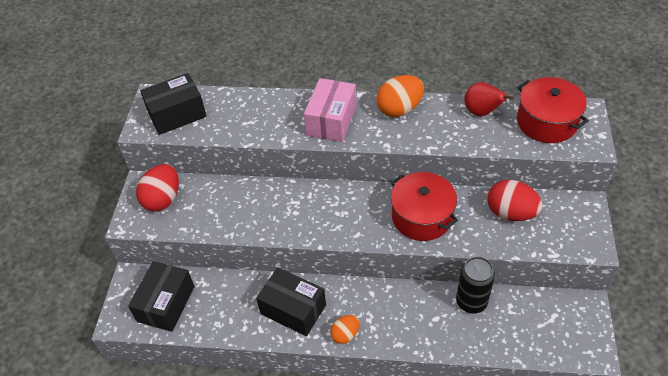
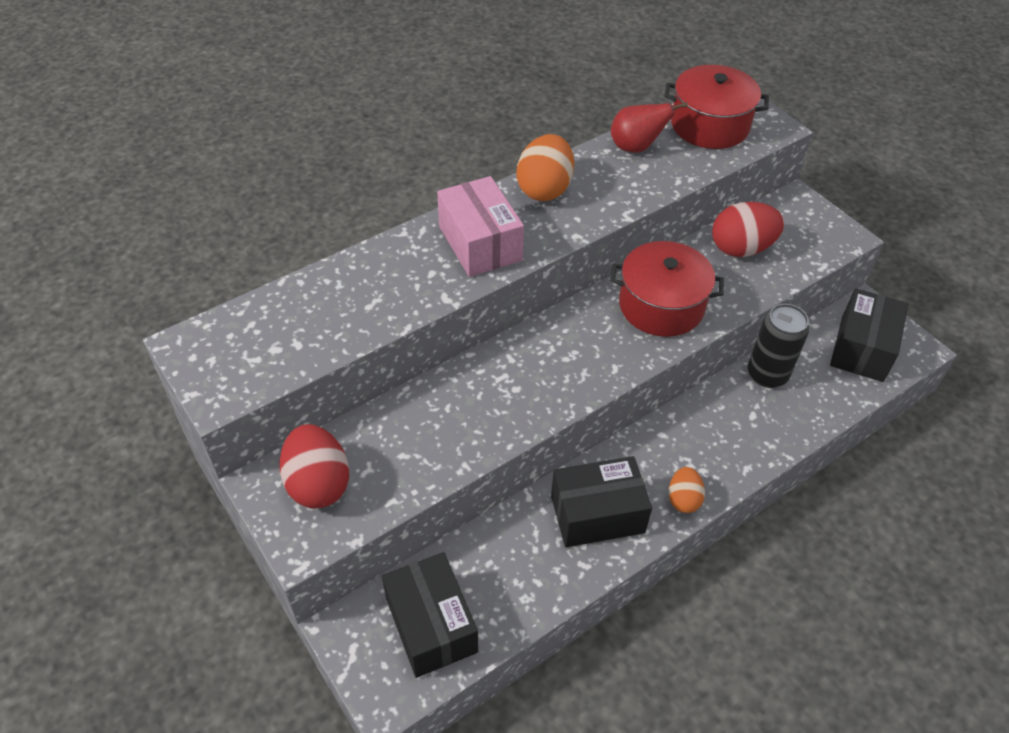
camera: 45 degrees left, 0 degrees up
black box [140,73,207,135] -> black box moved to [830,288,909,382]

